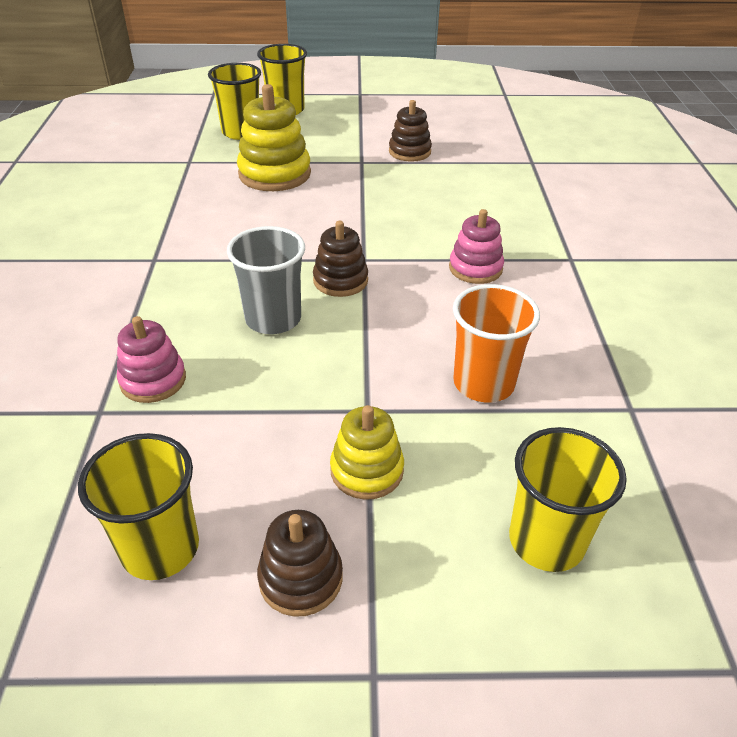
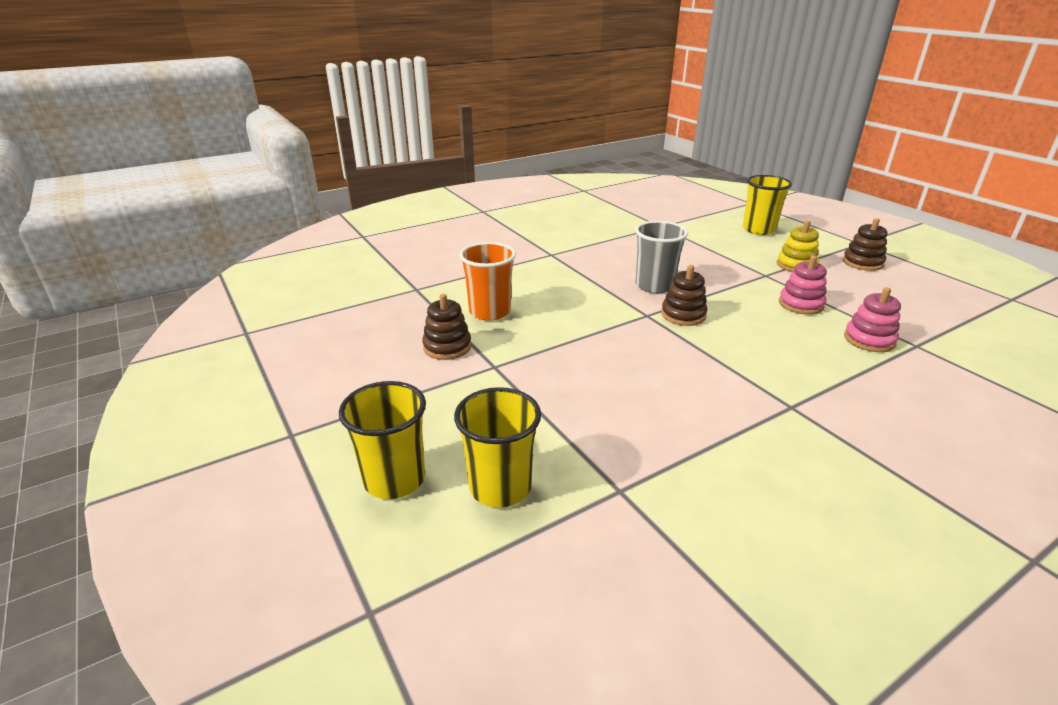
camera: 120 degrees left, 10 degrees down
yellow cup [78,433,199,580] -> none
grey cup [227,226,305,334] -> grey cup moved to [635,221,688,293]
yellow stacking toy [237,84,311,191] -> none
pink stacking toy [449,209,504,284] -> pink stacking toy moved to [779,255,827,315]
orange cup [453,284,540,403] -> orange cup moved to [459,242,516,321]

